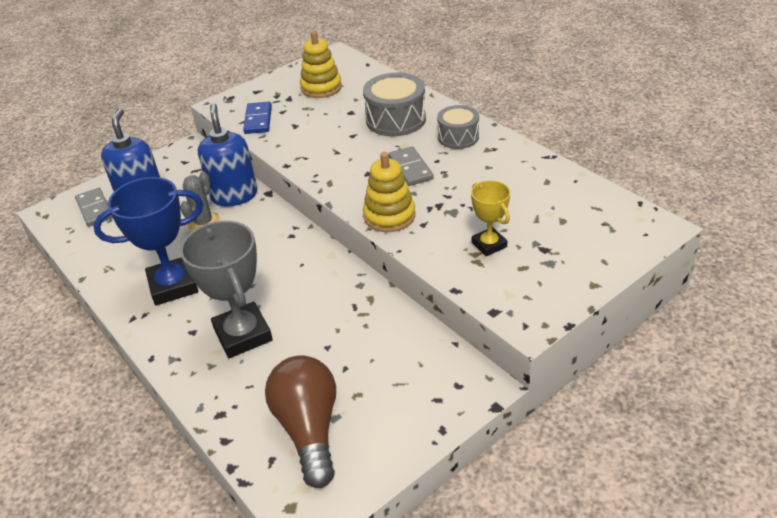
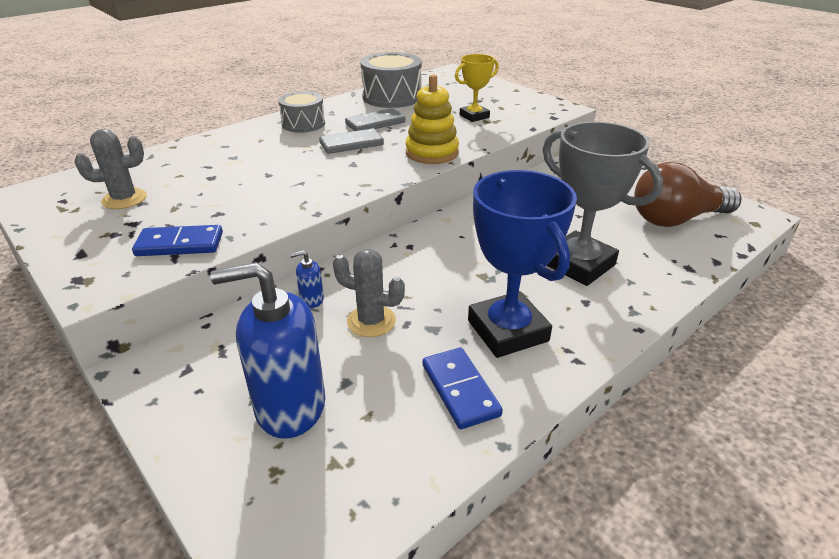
camera: 95 degrees left, 5 degrees down
grey domino [75,188,113,227] -> grey domino moved to [345,108,406,131]
grey trophy [180,221,273,358] -> grey trophy turned 75 degrees clockwise [543,122,663,286]
blue soap dispenser [198,103,257,206] -> blue soap dispenser [290,250,324,308], size x0.42
yellow stacking toy [300,31,342,98] -> grey cactus [75,129,147,209]
grey drum [363,72,426,136] -> grey drum moved to [360,52,422,108]
none -> blue domino [423,348,503,429]

